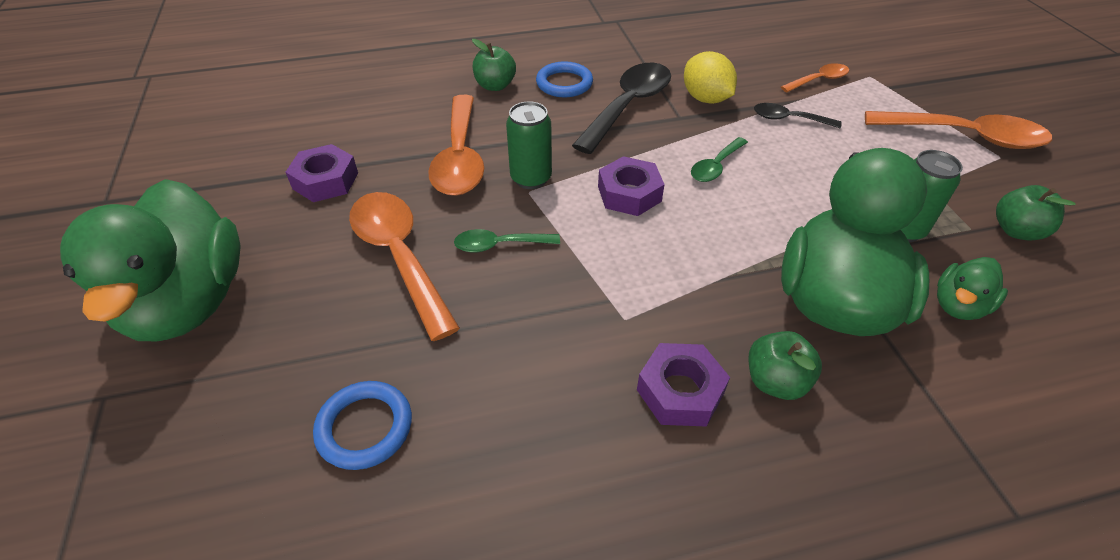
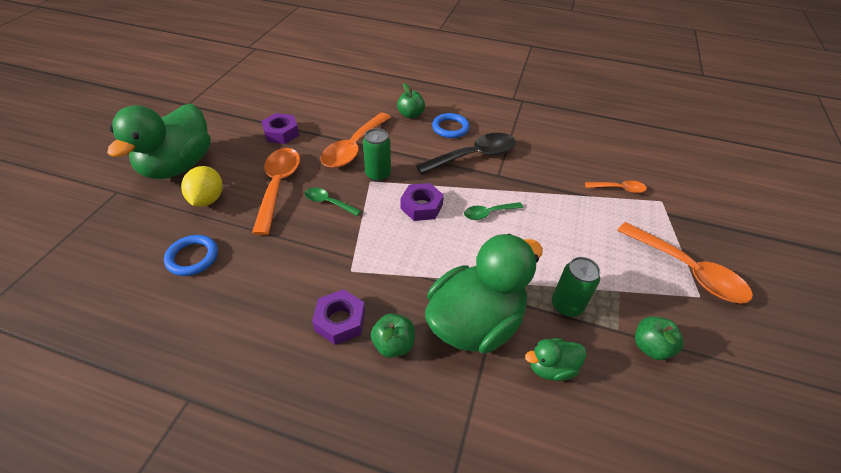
camera: 30 degrees right, 0 degrees up
yellow lemon [684,51,737,104] -> yellow lemon moved to [181,166,223,206]
black spoon [754,103,842,128] -> none

